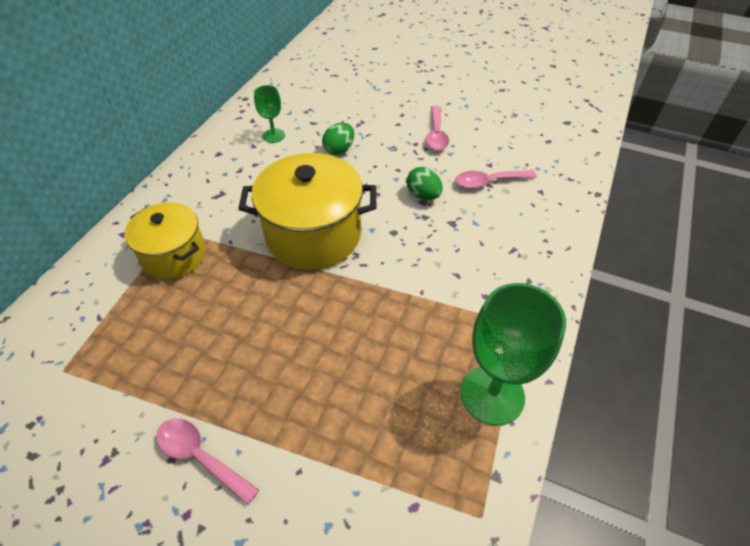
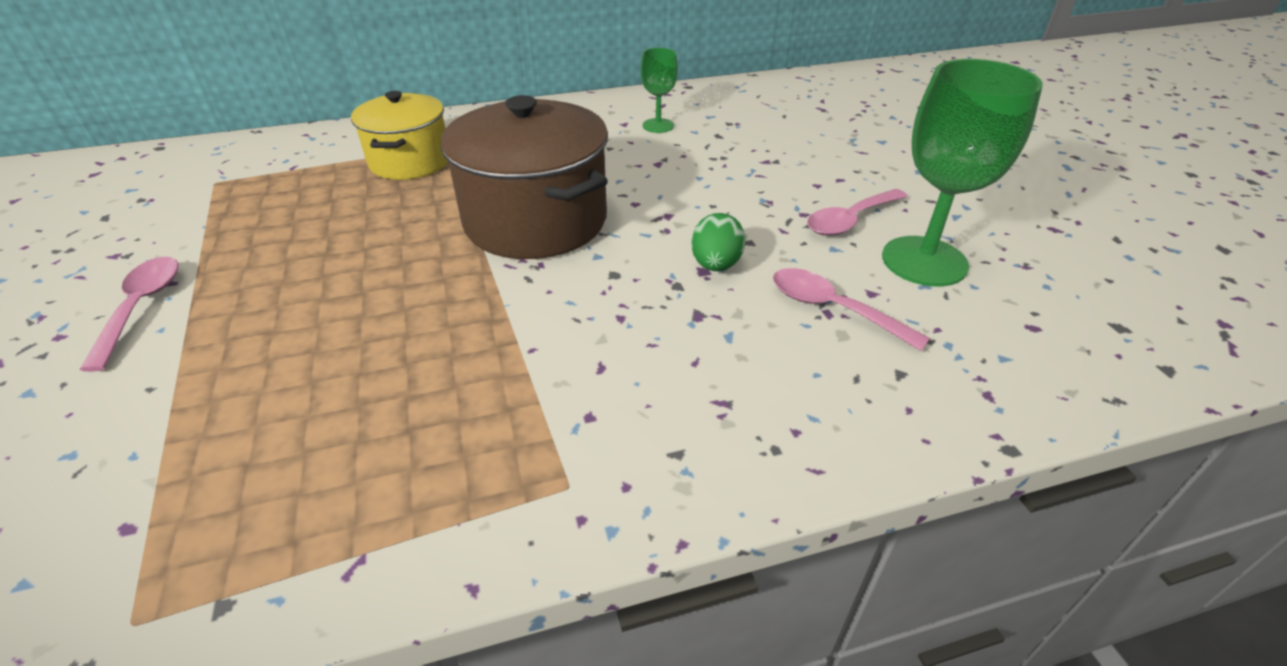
camera: 50 degrees right, 10 degrees down
yellow pot [238,153,376,270] -> brown pot [441,95,608,259]
green egg [322,123,354,155] -> none
green goblet [460,283,566,426] -> green goblet moved to [882,59,1043,286]

